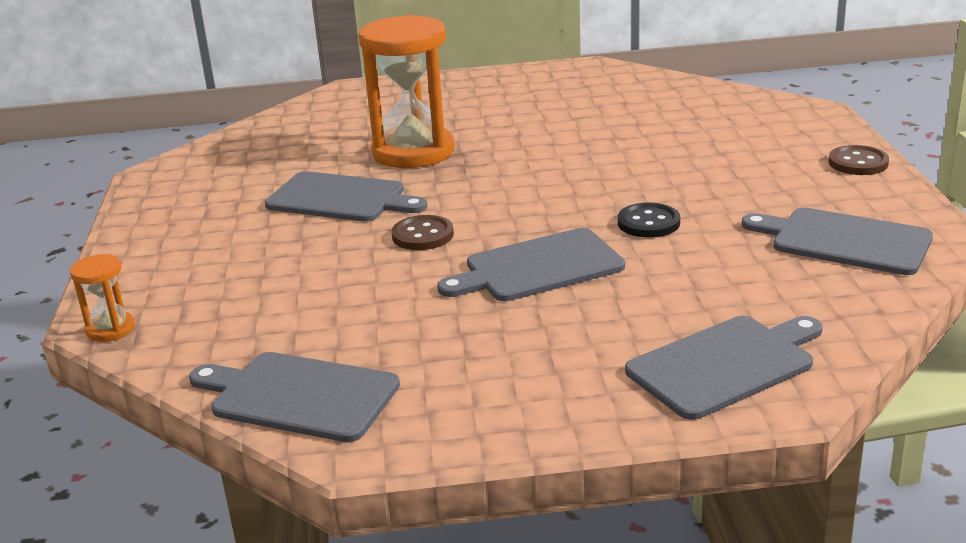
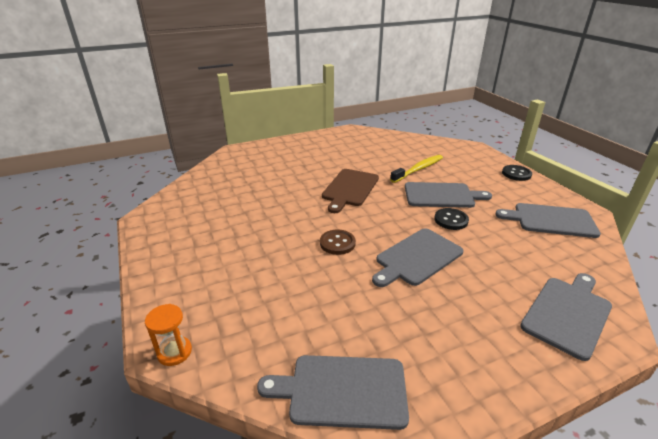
camera: 20 degrees left, 5 degrees up
grey cutting board [265,171,427,222] -> grey cutting board moved to [405,182,492,208]
orange hourglass [359,15,454,168] -> none
brown button [828,145,889,175] -> black button [502,165,532,181]
none -> brown cutting board [322,169,379,213]
none -> yellow toothbrush [390,155,443,183]

